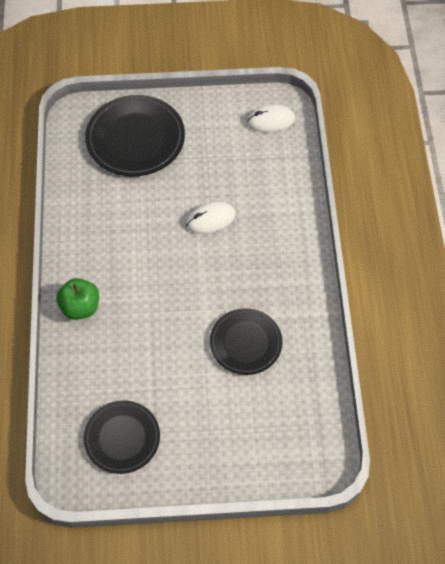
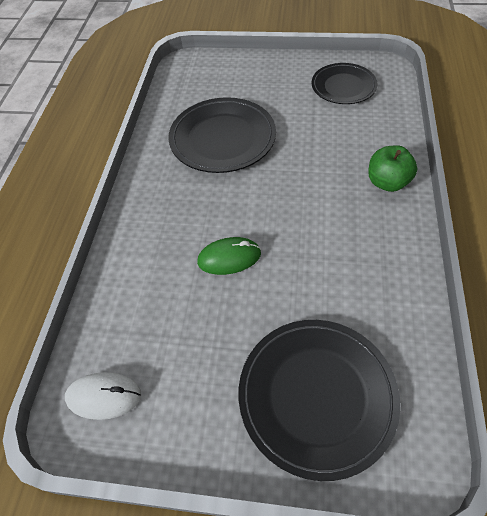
camera: 165 degrees left, 5 degrees down
white mouse [186,202,236,234] -> green mouse [197,237,261,275]
black plate [210,308,282,375] -> black plate [168,97,276,173], size x1.53

